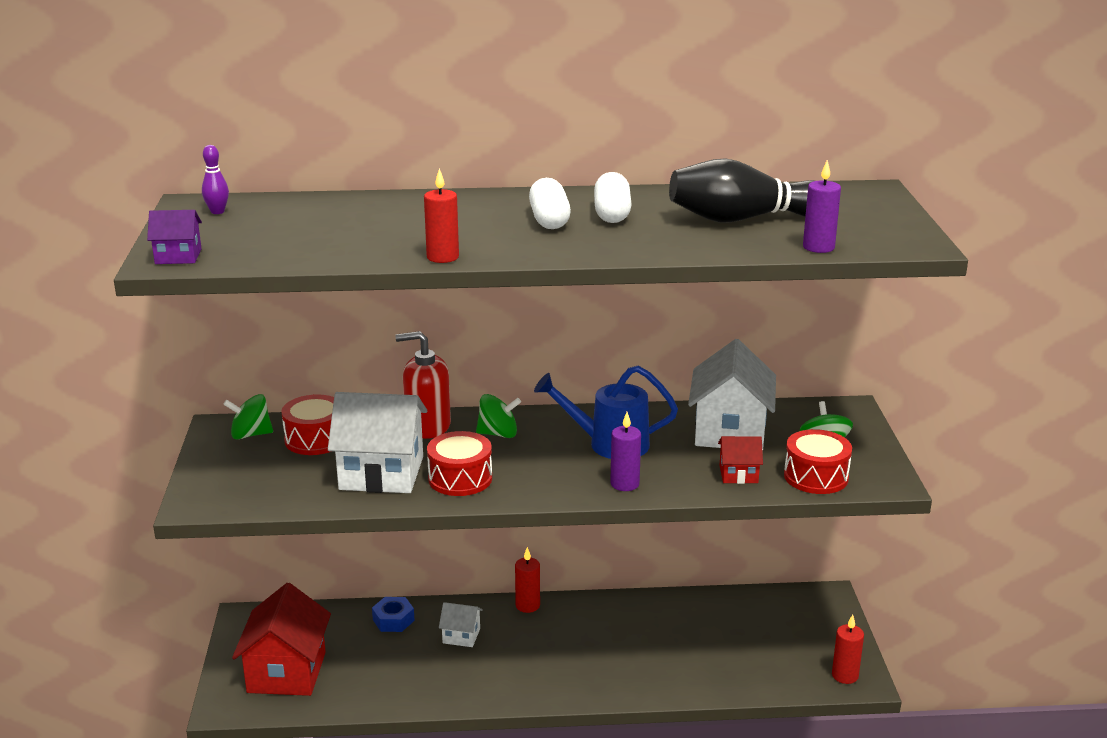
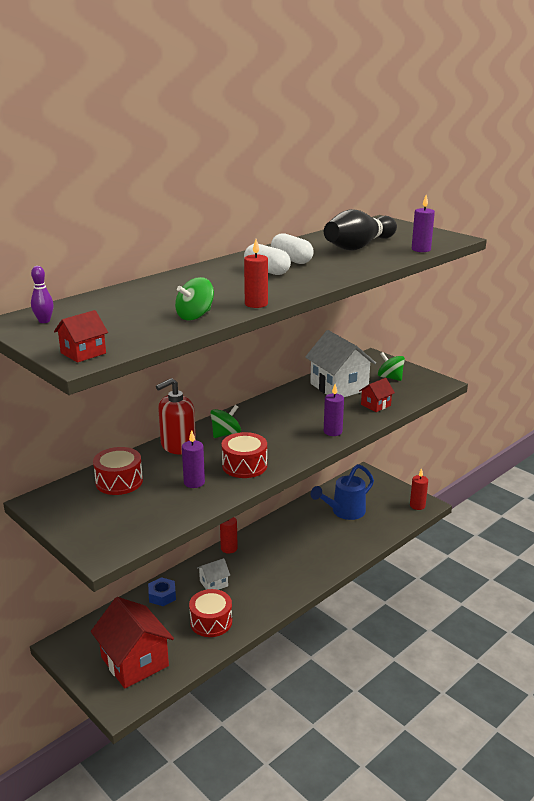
camera: 40 degrees left, 0 degrees up
purple house [147,210,202,264] -> red house [54,310,108,363]
green spinning top [223,394,273,440] -> green spinning top moved to [175,277,214,320]
white house [328,392,427,493] -> purple candle [182,430,205,488]
blue watering can [534,365,678,459] -> blue watering can moved to [311,464,374,520]
red drum [784,429,852,494] -> red drum moved to [189,589,232,637]

